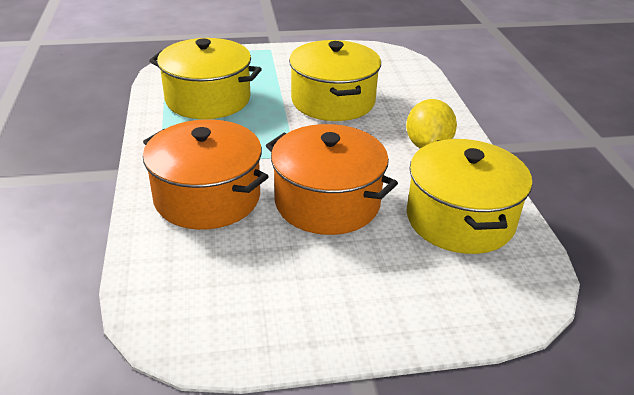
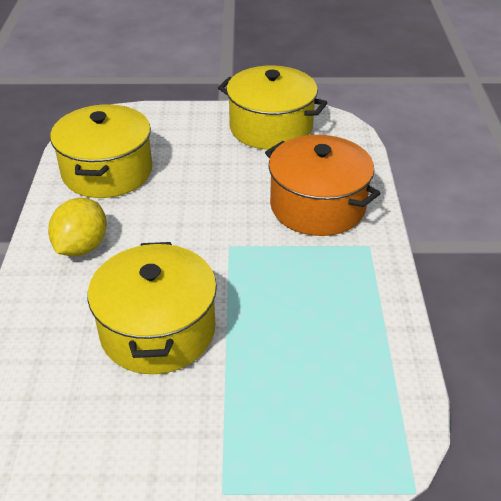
camera: 170 degrees left, 5 degrees up
yellow pot [149,38,262,119] -> yellow pot moved to [218,65,327,150]
orange pot [266,124,398,235] -> none

